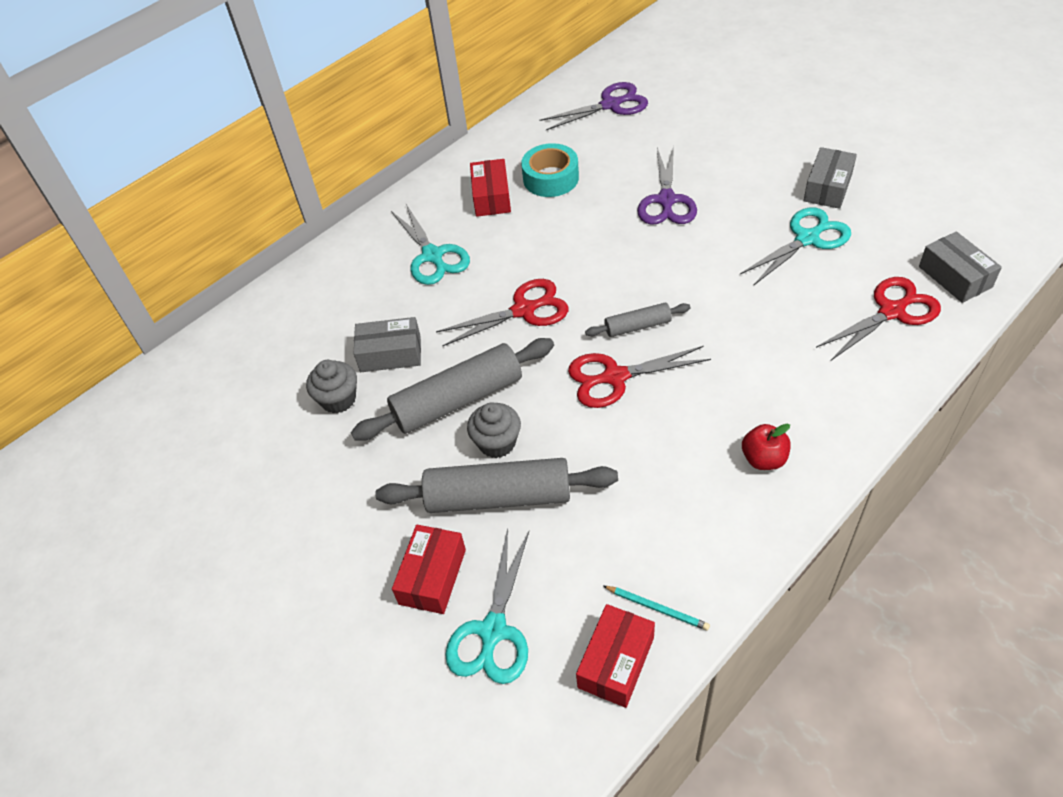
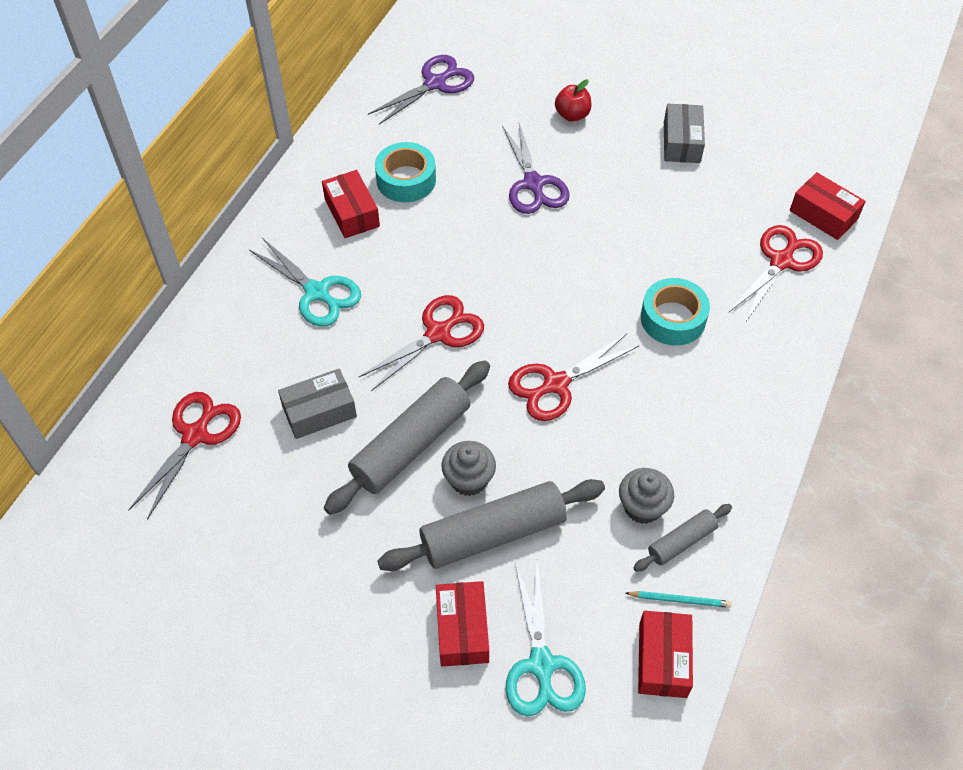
camera: 25 degrees left, 5 degrees up
grey cupcake [306,360,357,414] -> grey cupcake moved to [619,468,674,524]
grey rolling pin [585,303,690,337] -> grey rolling pin moved to [633,504,732,572]
turquoise scissors [740,207,851,285] -> none
red apple [742,424,790,470] -> red apple moved to [555,79,592,122]
grey box [919,231,1002,303] -> red box [790,172,866,240]
none -> red scissors [128,392,241,520]
none -> turquoise tape [641,278,710,346]

